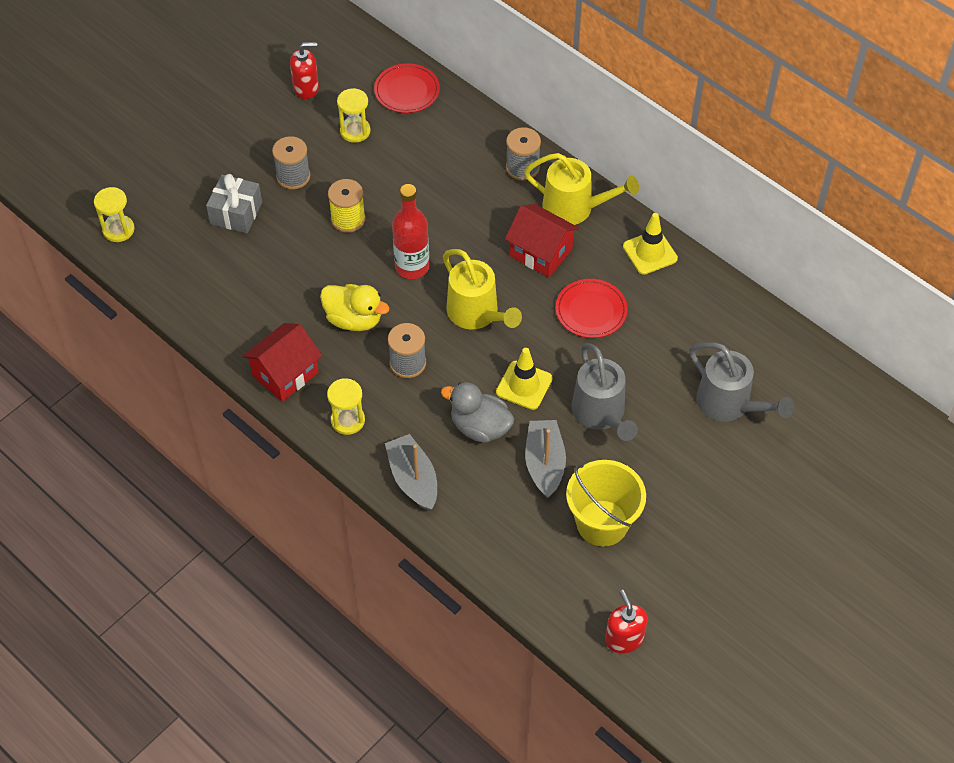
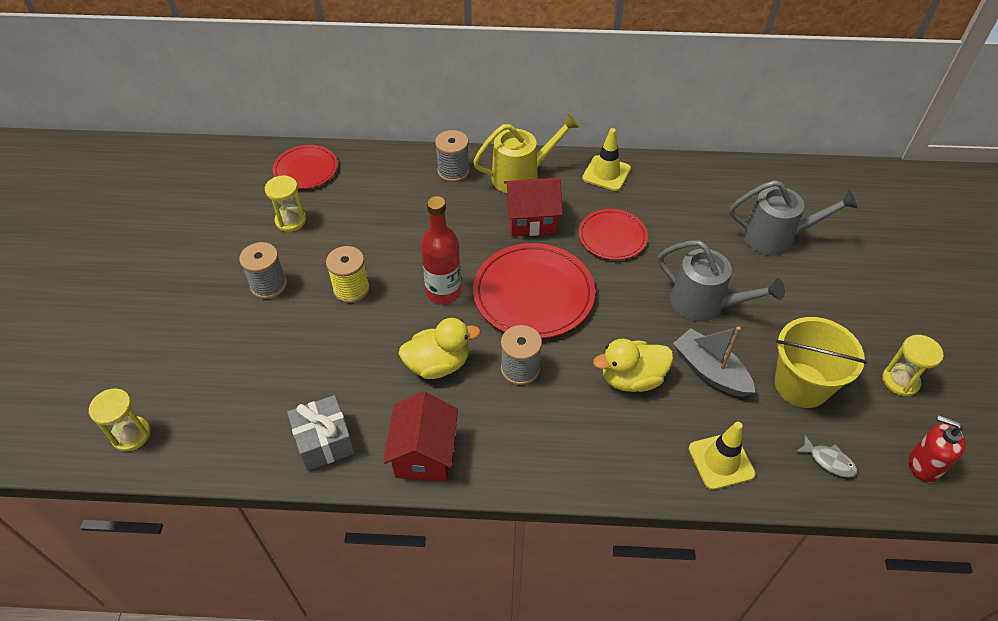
camera: 40 degrees left, 5 degrees down
grey gift [206,174,262,233] -> grey gift moved to [287,395,355,471]
red soap dispenser [290,42,319,99] -> none
yellow hourglass [327,378,365,435] -> yellow hourglass moved to [882,335,943,396]
grey boat [385,434,437,511] -> none
grey duck [441,382,514,443] -> yellow duck [593,339,673,392]
yellow watering can [443,249,522,329] -> red plate [473,243,595,339]
yellow traffic cone [496,348,553,410] -> yellow traffic cone moved to [689,422,755,490]
none -> grey fish [795,435,857,478]

